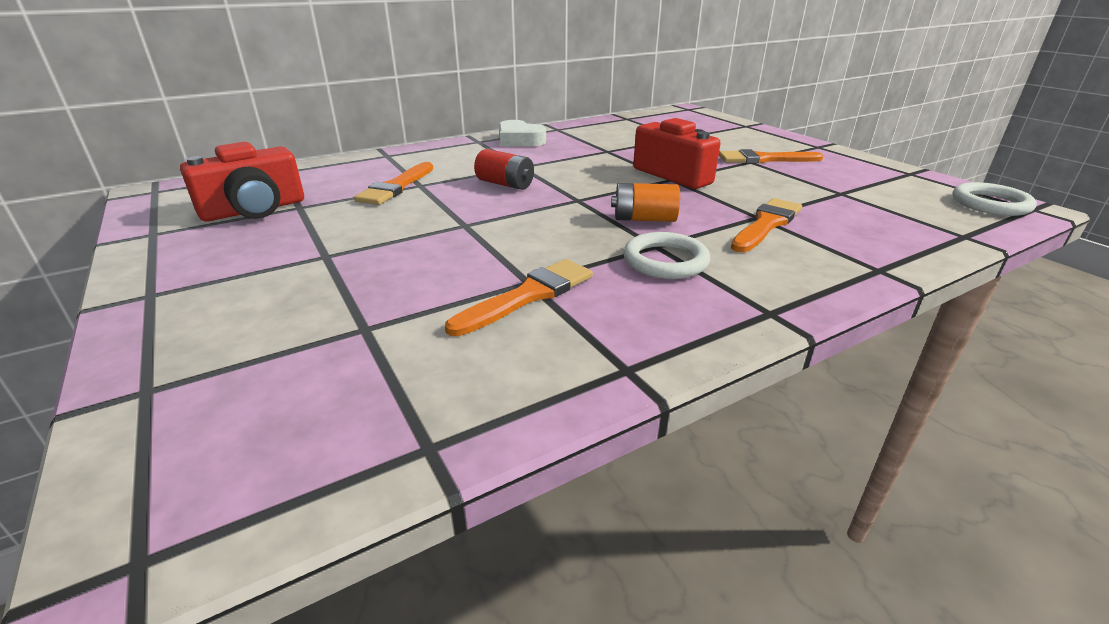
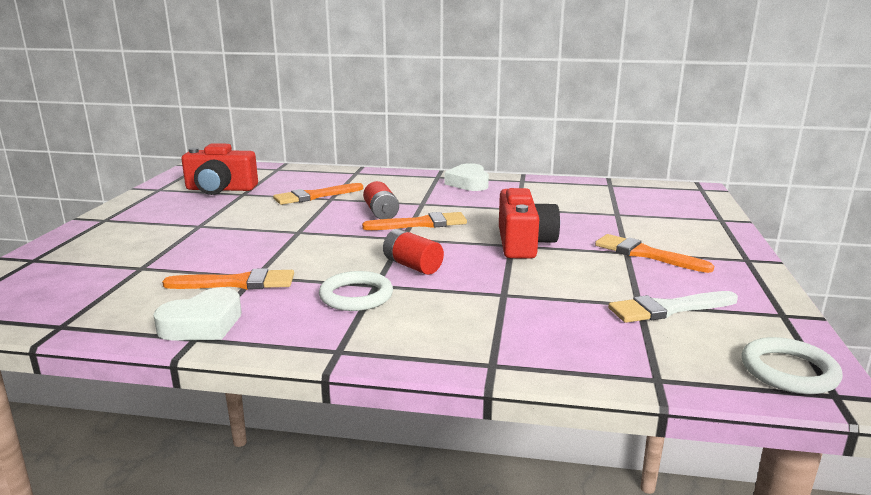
camera: 40 degrees right, 10 degrees down
orange battery [611,183,680,222] -> red battery [383,229,444,275]
orange brush [731,198,802,252] -> orange brush moved to [362,212,467,230]
none -> white heart [153,287,242,340]
none -> white brush [608,291,738,323]

